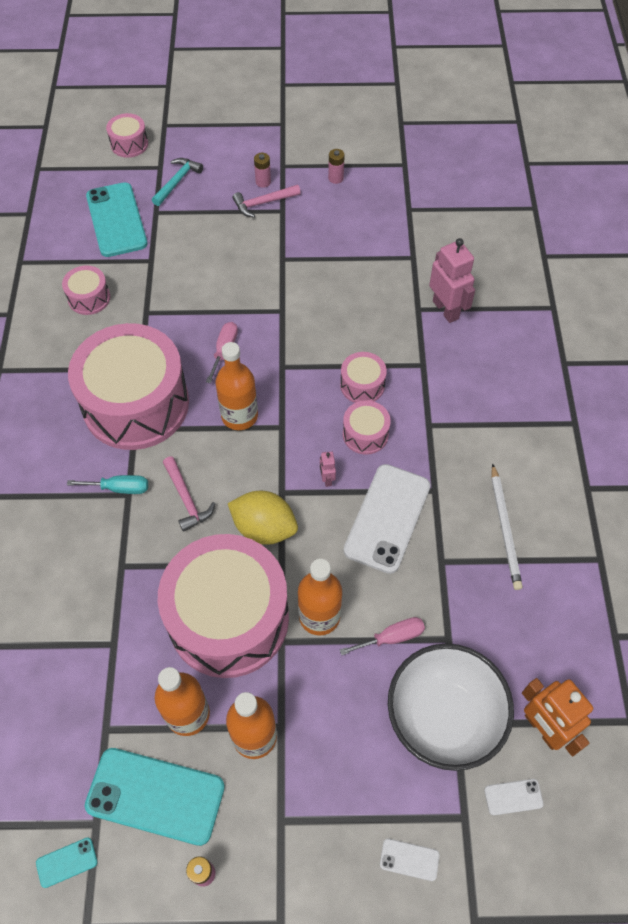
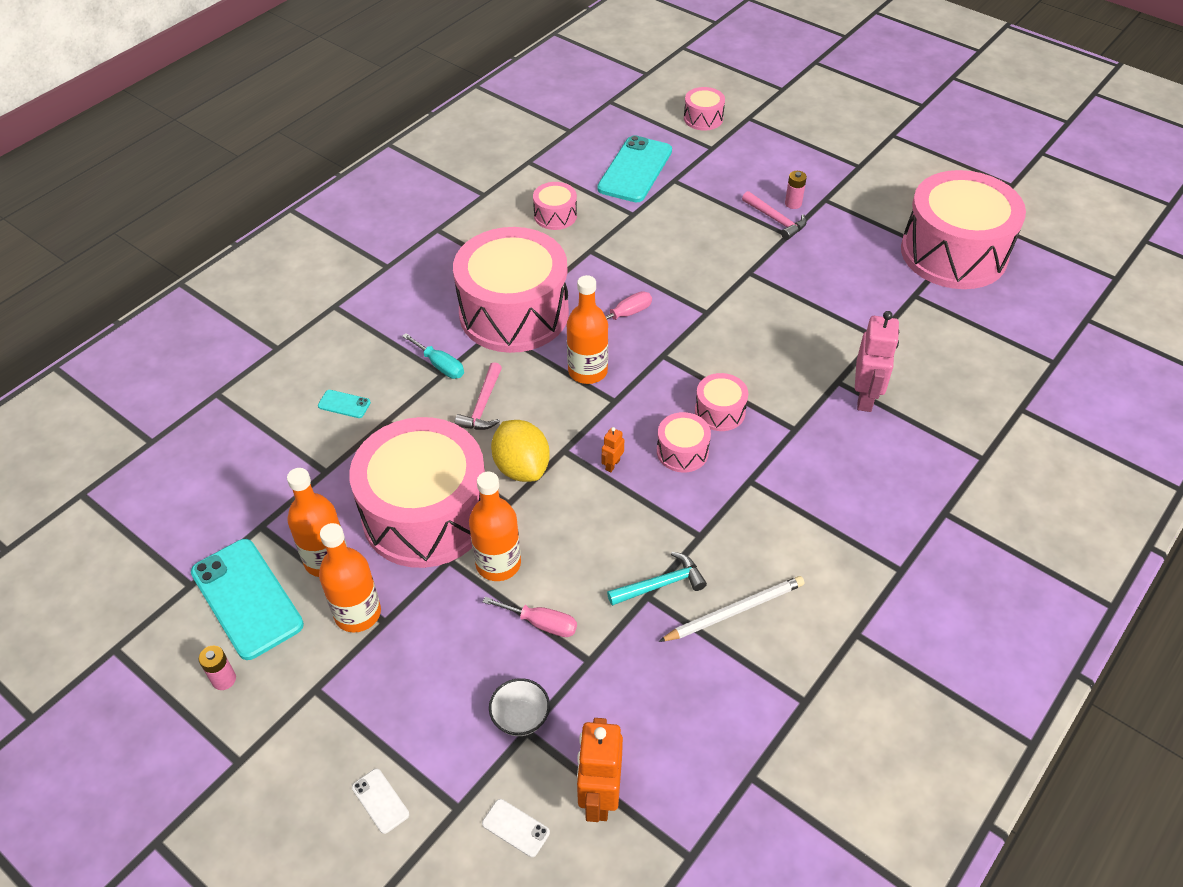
camera: 40 degrees right, 10 degrees down
turquoise phone [36,837,98,888] -> turquoise phone moved to [318,390,371,418]
turquoise hammer [152,158,203,206] -> turquoise hammer moved to [607,552,707,606]
pink hammer [232,185,301,218] -> pink hammer turned 150 degrees counterclockwise [742,191,807,240]
pink robot [320,452,336,487] -> orange robot [601,427,624,472]
pink battery [328,149,345,184] -> none
white phone [344,464,430,574] -> none
white bowl [388,643,514,771] -> white bowl [489,678,550,736], size x0.44
white pencil [491,464,523,590] -> white pencil turned 150 degrees counterclockwise [658,576,804,642]
none -> pink drum [901,170,1026,289]

